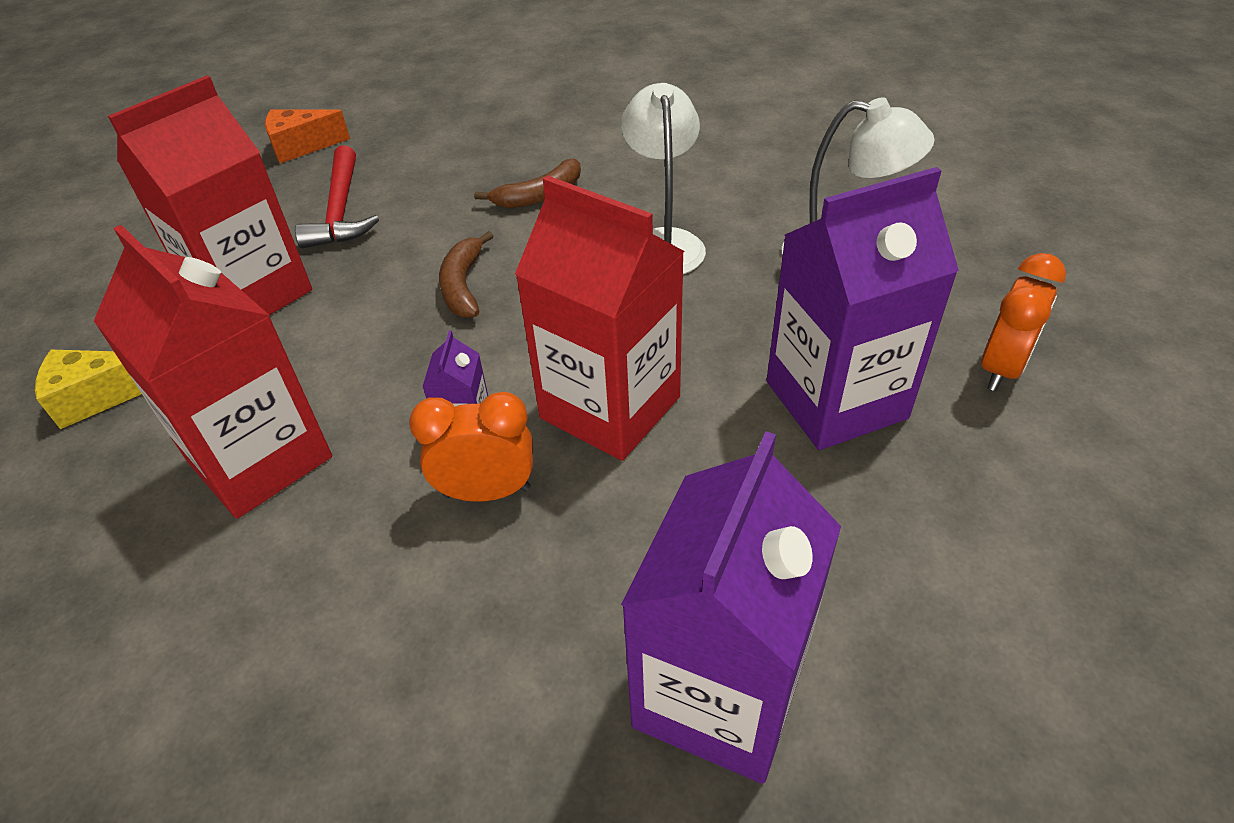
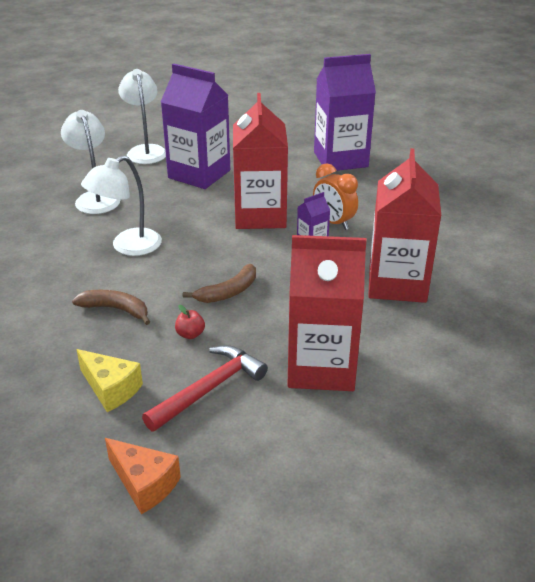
camera: 130 degrees left, 10 degrees down
yellow cheese [35,350,142,429] -> yellow cheese moved to [76,349,143,412]
orange clock [981,253,1066,391] -> white lamp [118,69,166,164]
none -> red apple [175,305,205,339]

